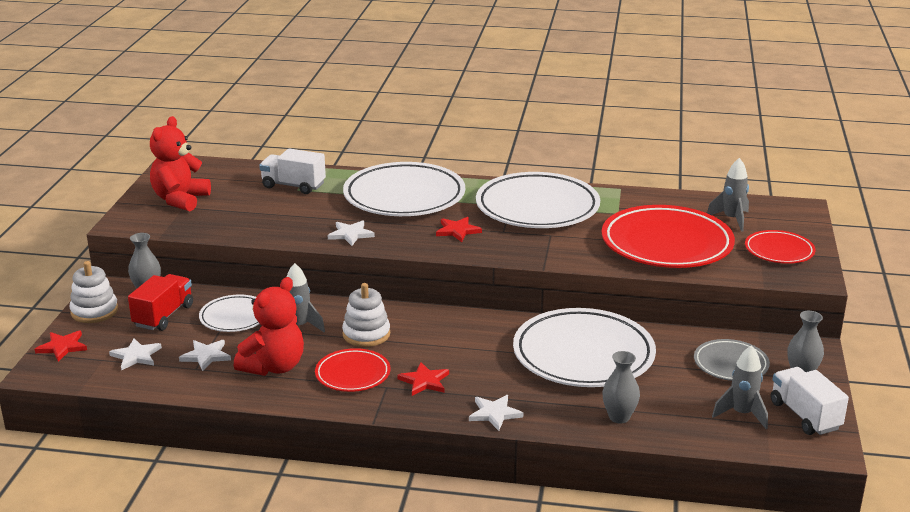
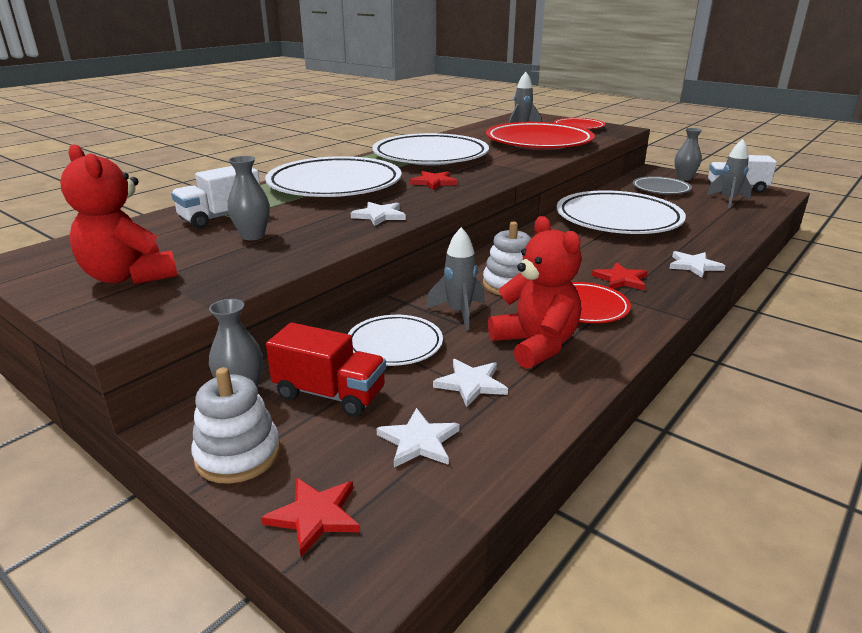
camera: 60 degrees left, 0 degrees up
red truck [128,274,193,331] -> red truck turned 150 degrees clockwise [266,323,386,417]
grey vase [602,351,640,423] -> grey vase moved to [228,156,270,240]

